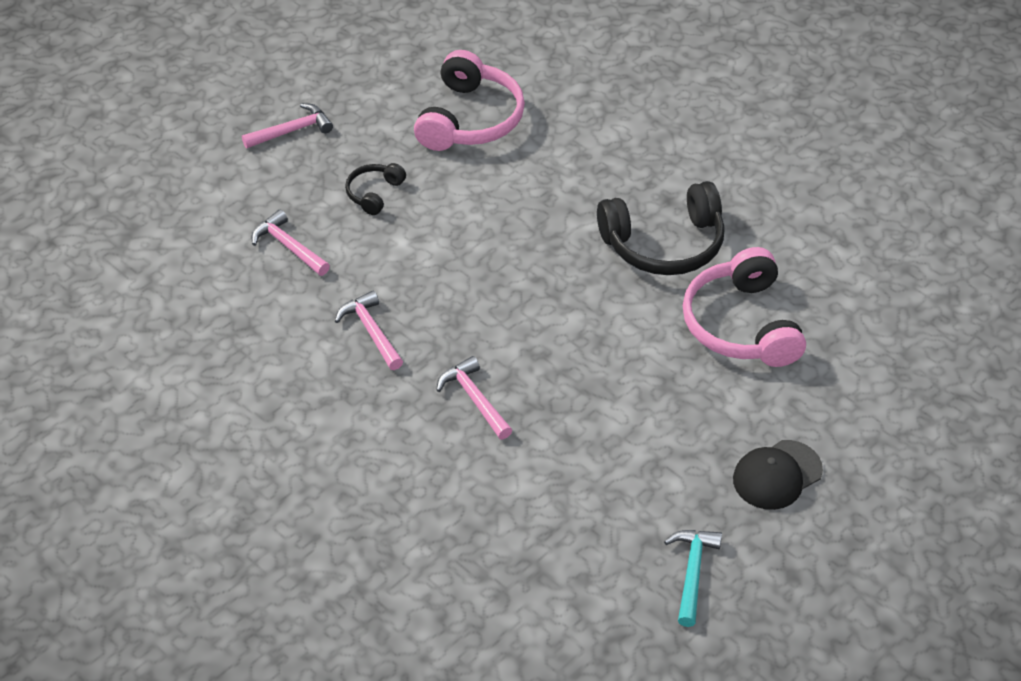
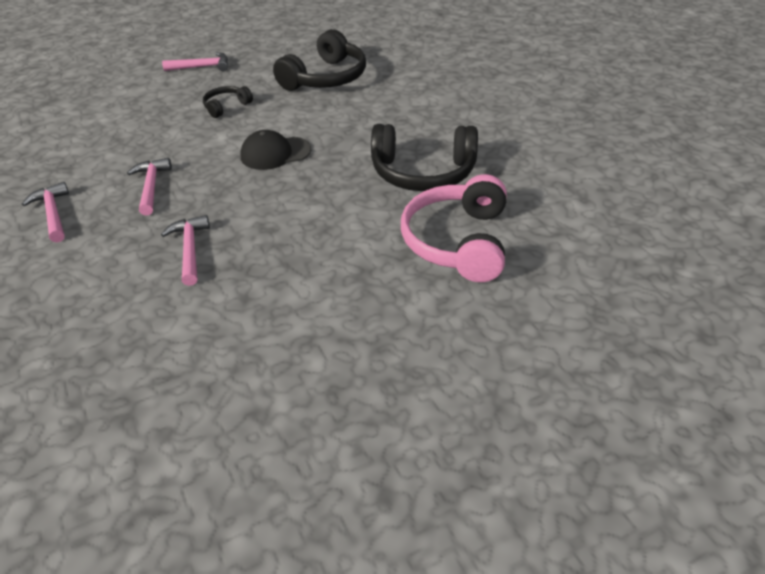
camera: 20 degrees right, 5 degrees down
pink hammer [251,210,330,276] -> pink hammer moved to [22,182,69,242]
pink headphones [414,50,525,151] -> black headphones [273,29,366,91]
turquoise hammer [664,530,722,627] -> none
black cap [733,440,823,510] -> black cap moved to [241,130,311,170]

